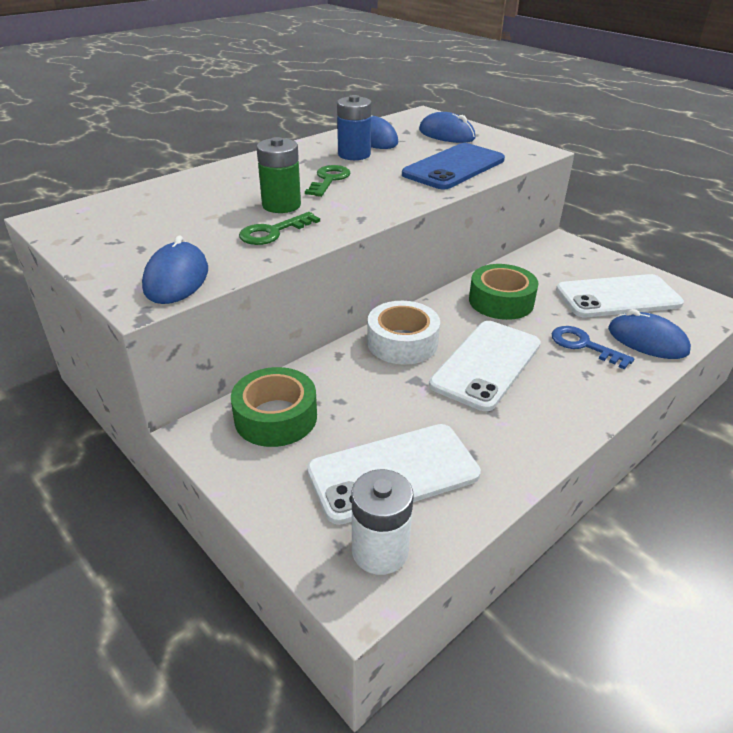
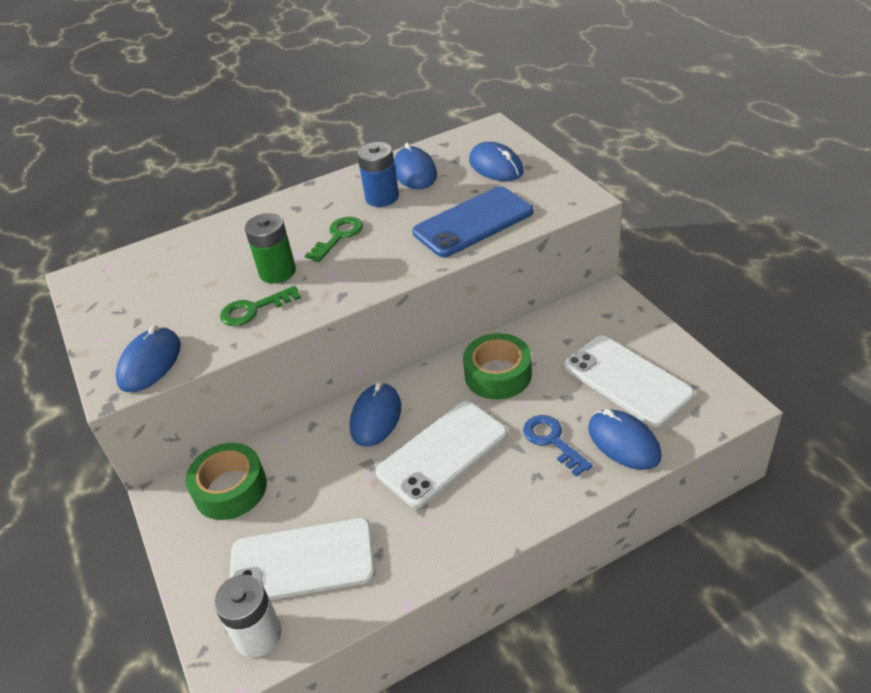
camera: 20 degrees right, 5 degrees up
white tape [367,301,440,365] -> blue mouse [350,382,401,447]
white phone [556,274,684,317] -> white phone turned 45 degrees clockwise [564,335,695,427]

